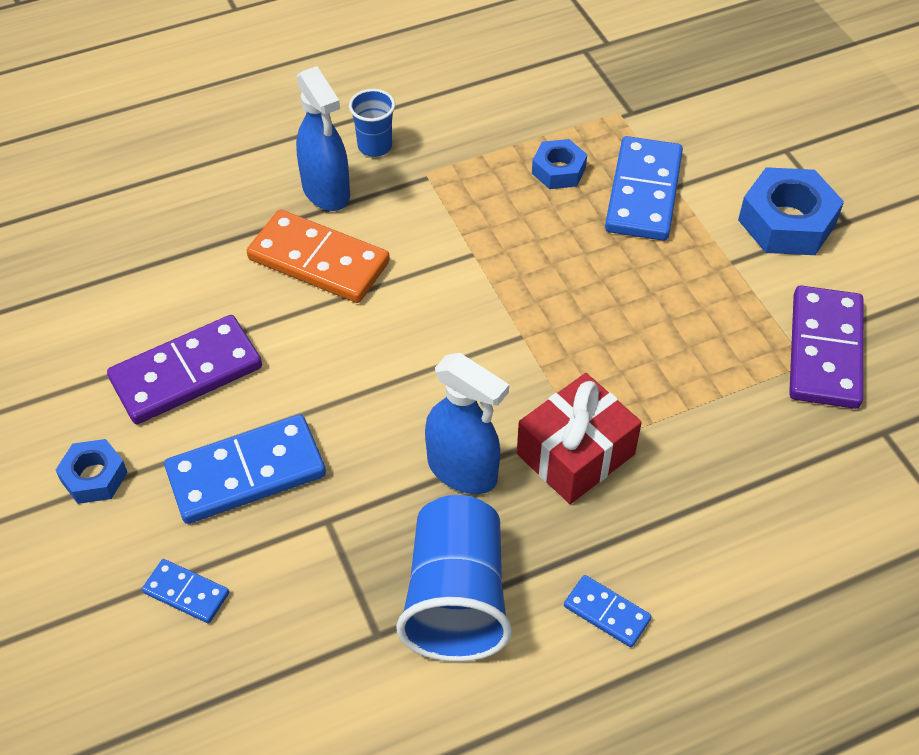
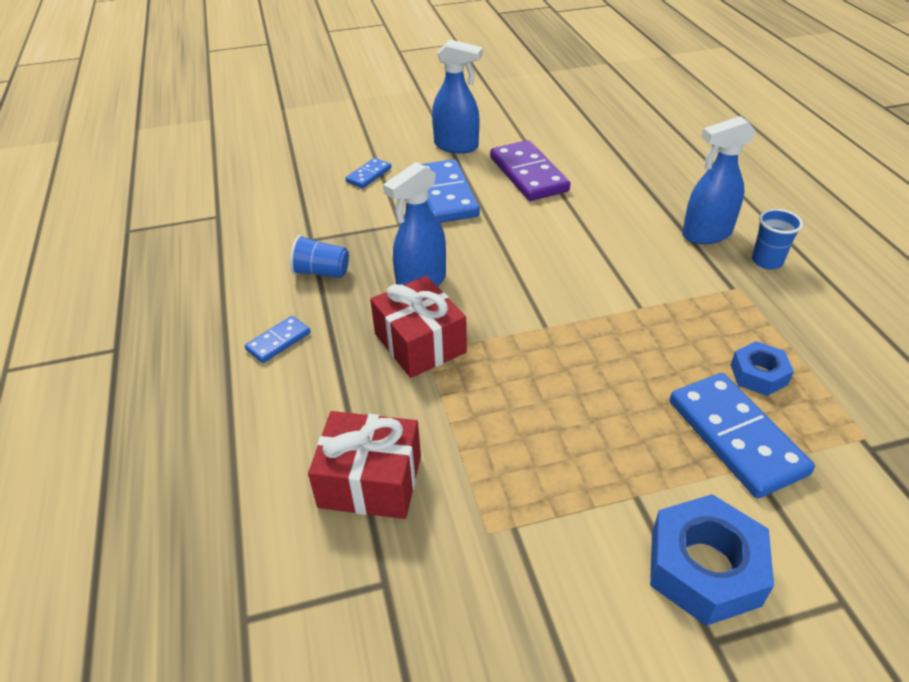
camera: 100 degrees right, 10 degrees down
blue nut [56,439,128,504] -> blue spray bottle [432,40,483,154]
orange domino [247,209,390,303] -> none
blue cup [396,495,512,662] -> blue cup [290,235,349,278], size x0.54
blue domino [605,136,683,241] -> blue domino turned 45 degrees clockwise [670,373,815,498]
purple domino [789,285,863,409] -> none
none -> red gift [308,411,421,519]

